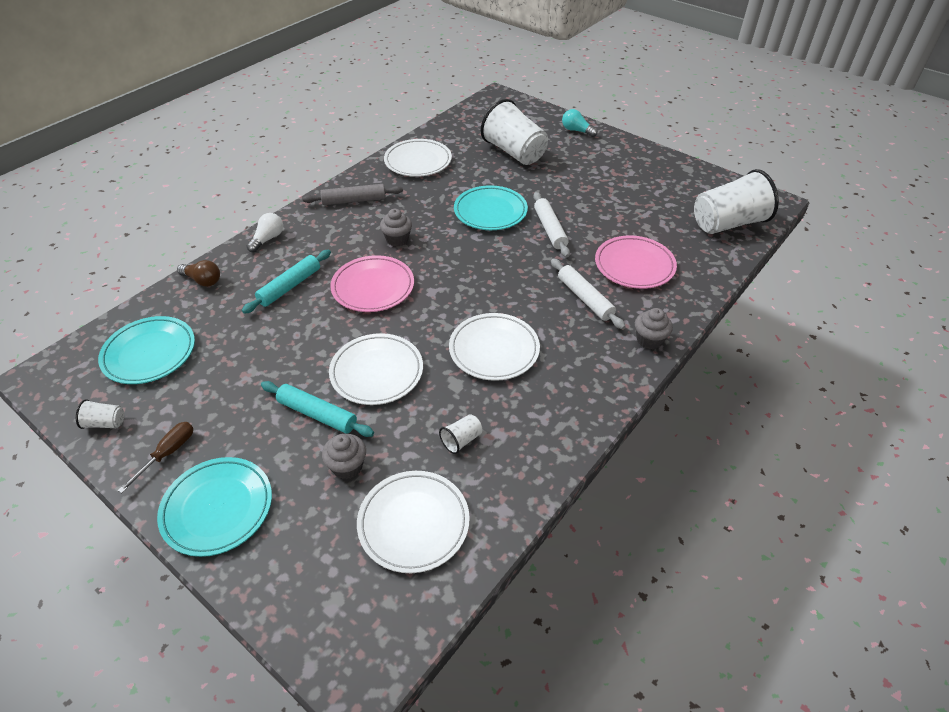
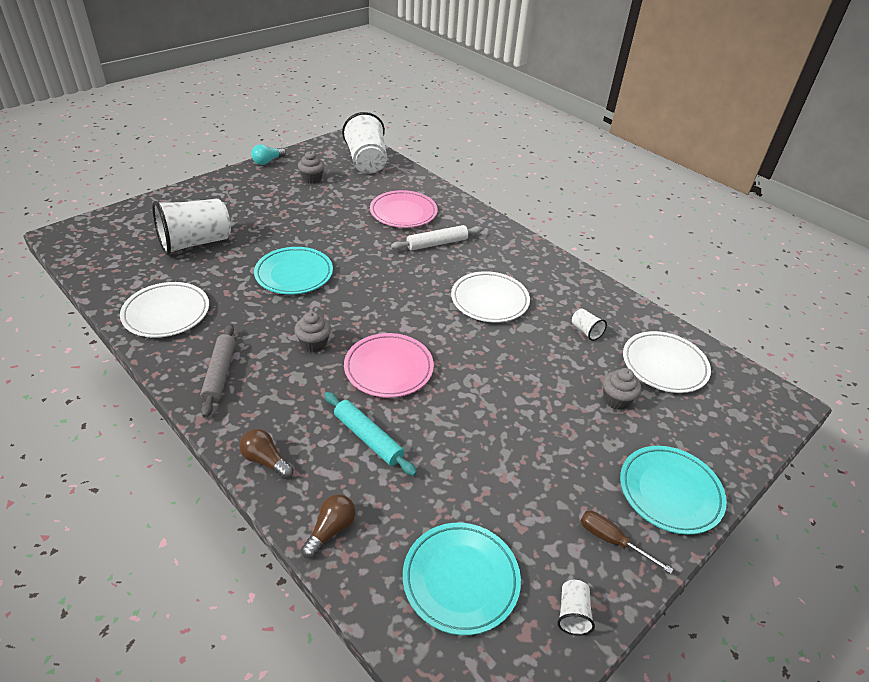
camera: 85 degrees left, 5 degrees down
white light bulb [246,213,283,252] -> brown light bulb [239,429,293,479]
turquoise rolling pin [261,381,374,437] -> none
white plate [329,333,423,405] -> none
white rolling pin [533,192,570,257] -> none
turquoise light bulb [562,109,598,137] -> turquoise light bulb moved to [251,144,286,165]
grey cupcake [635,308,673,349] -> grey cupcake moved to [298,151,325,184]

